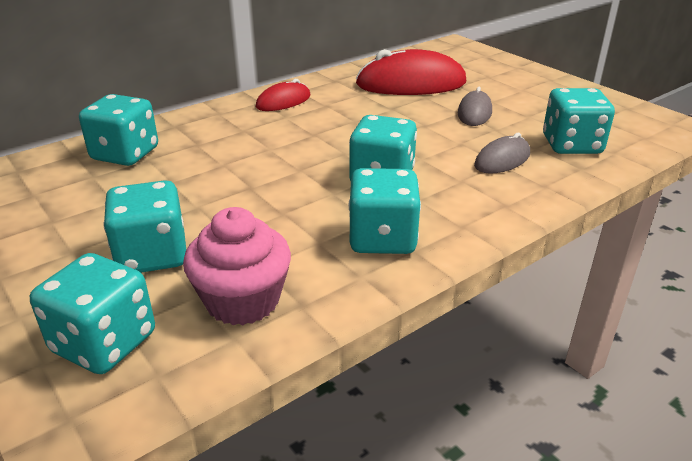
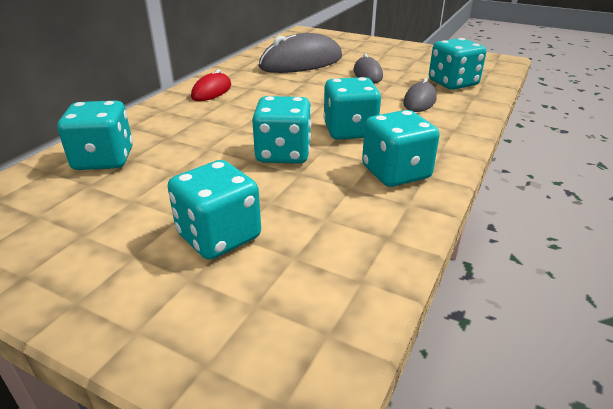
camera: 25 degrees left, 0 degrees up
turquoise dice [30,253,155,374] -> turquoise dice moved to [252,96,311,164]
pink cupcake [183,207,291,325] -> none
red mouse [356,49,466,95] -> grey mouse [259,33,342,73]

